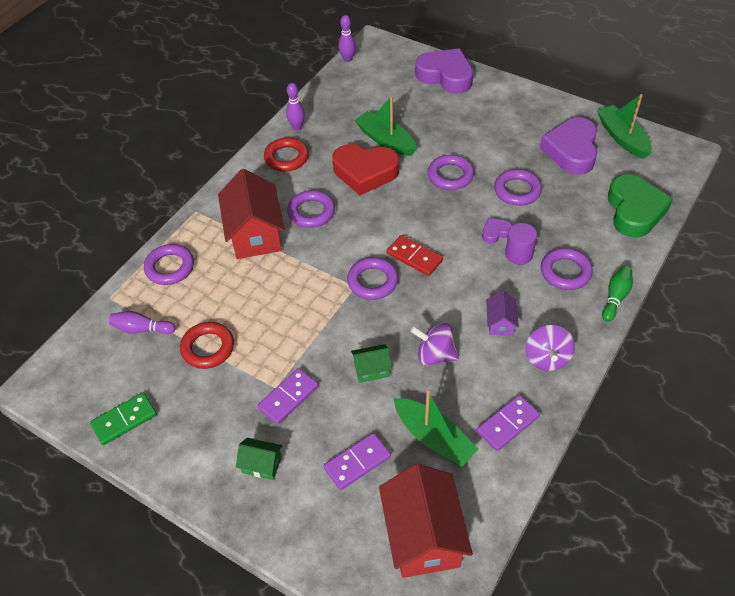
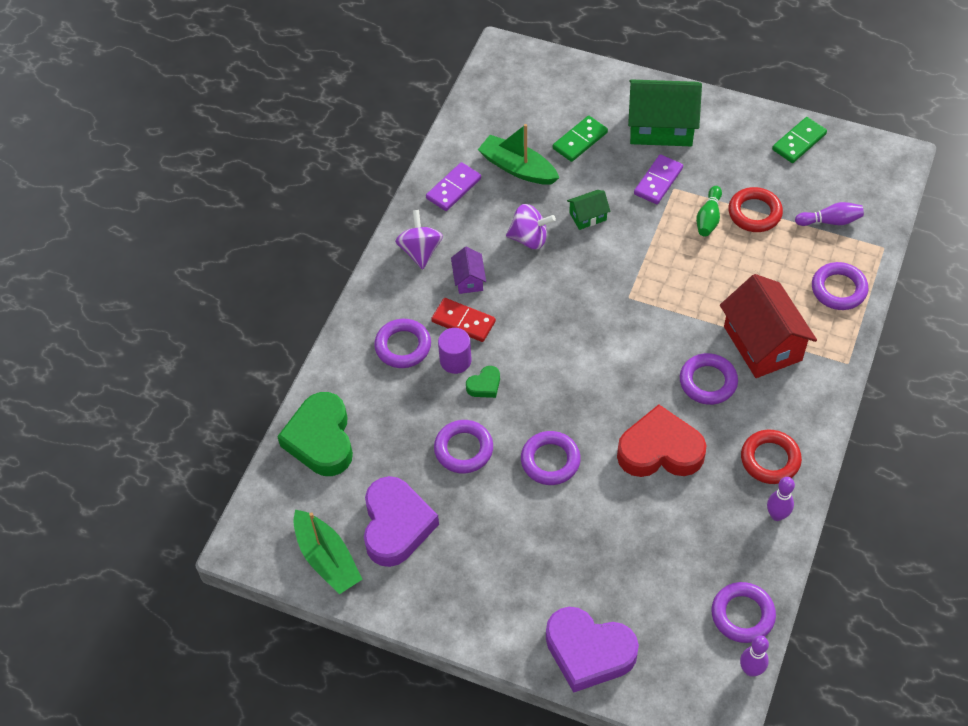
camera: 170 degrees right, 5 degrees up
green house [236,438,283,480] -> green house [628,79,702,146], size x2.09
purple domino [324,433,391,490] -> green domino [553,116,608,162]
purple ring [347,257,398,300] -> purple ring moved to [711,582,776,643]
green boat [354,96,417,156] -> none
red house [379,464,473,578] -> none
red domino [387,235,443,276] -> red domino moved to [431,298,496,342]
purple heart [482,218,512,244] -> green heart [466,366,500,398]
green bowling pin [602,266,633,322] -> green bowling pin moved to [696,186,722,237]

